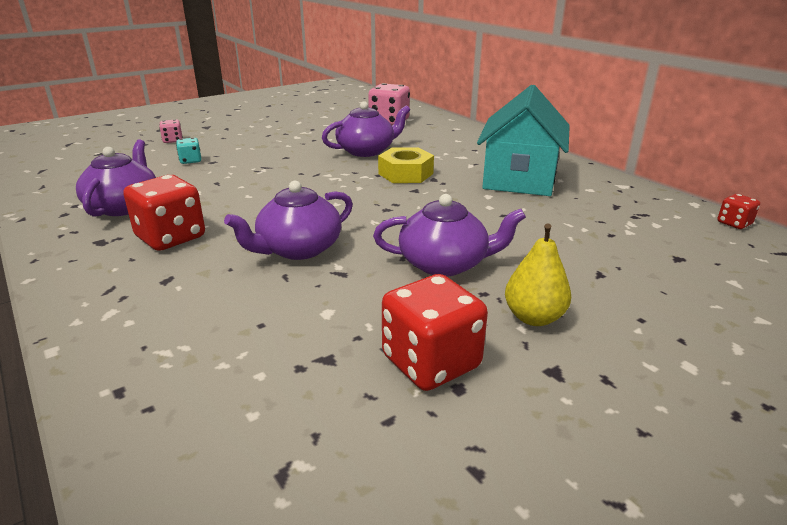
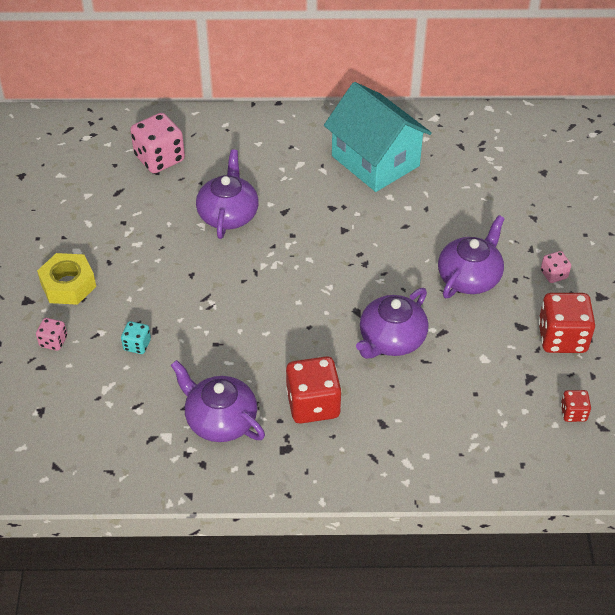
camera: 55 degrees left, 20 degrees up
purple teapot [224,181,353,260] -> purple teapot turned 45 degrees clockwise [356,288,429,359]
yellow nut [378,148,434,183] -> yellow nut moved to [37,253,96,305]
yellow pear [505,223,571,326] -> pink dice [541,251,571,283]
red dice [717,194,760,229] -> red dice moved to [561,390,591,422]

